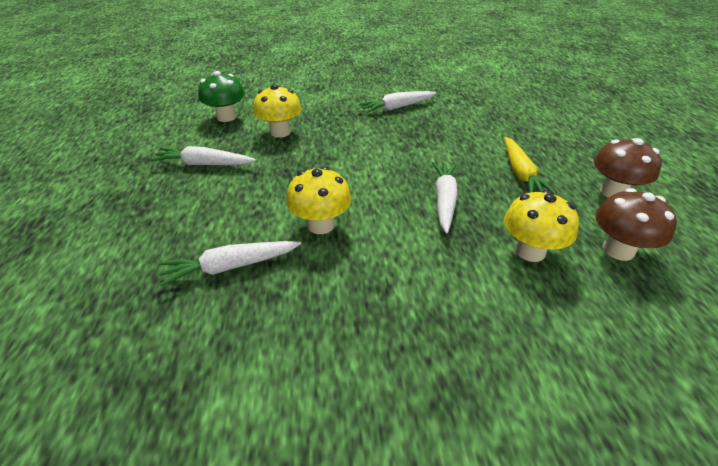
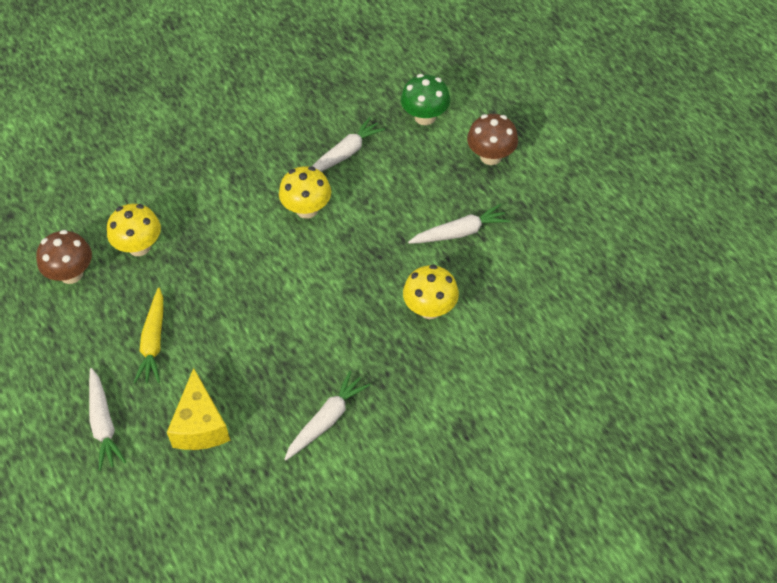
camera: 155 degrees right, 15 degrees up
green mushroom [198,71,245,122] -> green mushroom moved to [401,74,450,125]
white carrot [432,162,458,233] -> white carrot moved to [89,368,126,471]
yellow carrot [504,137,557,195] -> yellow carrot turned 150 degrees counterclockwise [133,288,163,383]
brown mushroom [594,138,662,198] -> brown mushroom moved to [467,114,518,165]
none -> yellow cheese [167,368,230,450]

